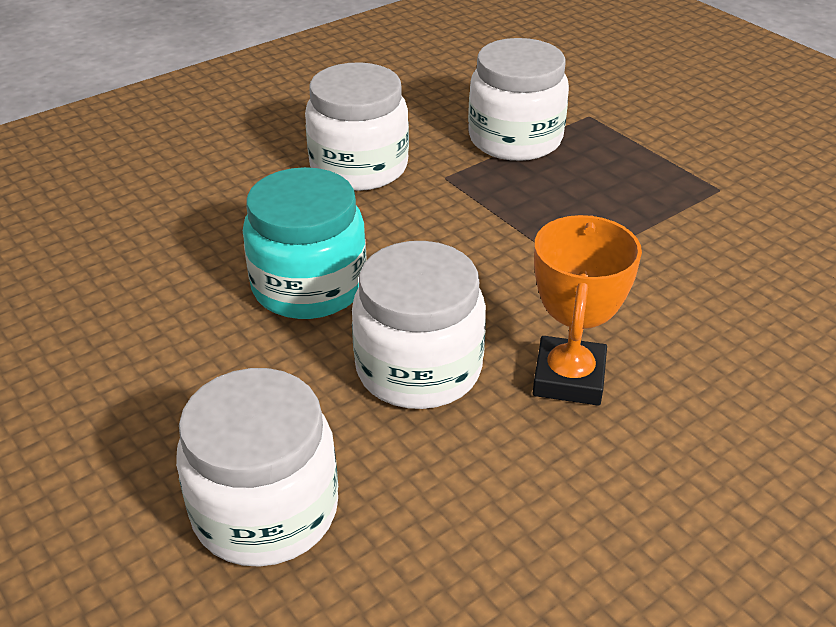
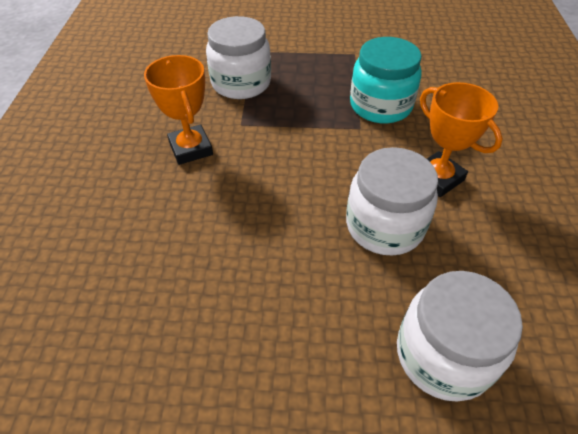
camera: 50 degrees left, 10 degrees up
turquoise jar [243,167,367,319] -> turquoise jar moved to [350,37,422,123]
white jar [305,62,409,191] -> orange trophy [144,55,213,165]

